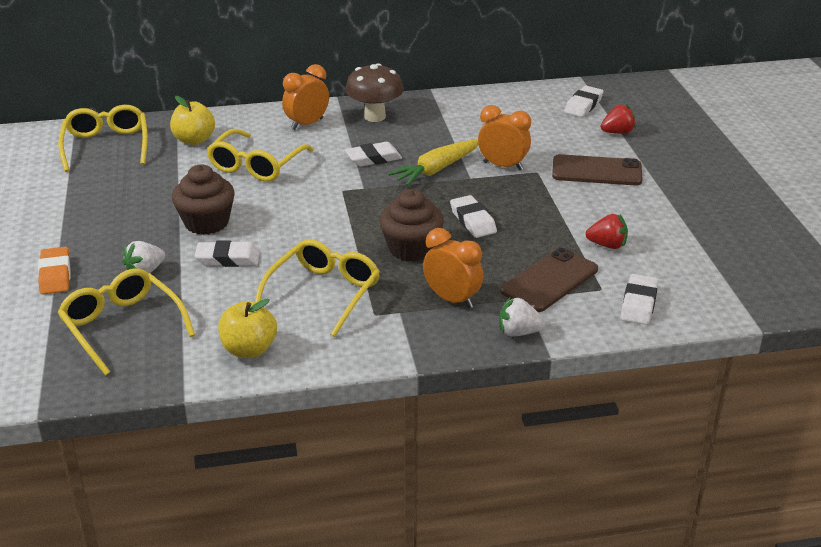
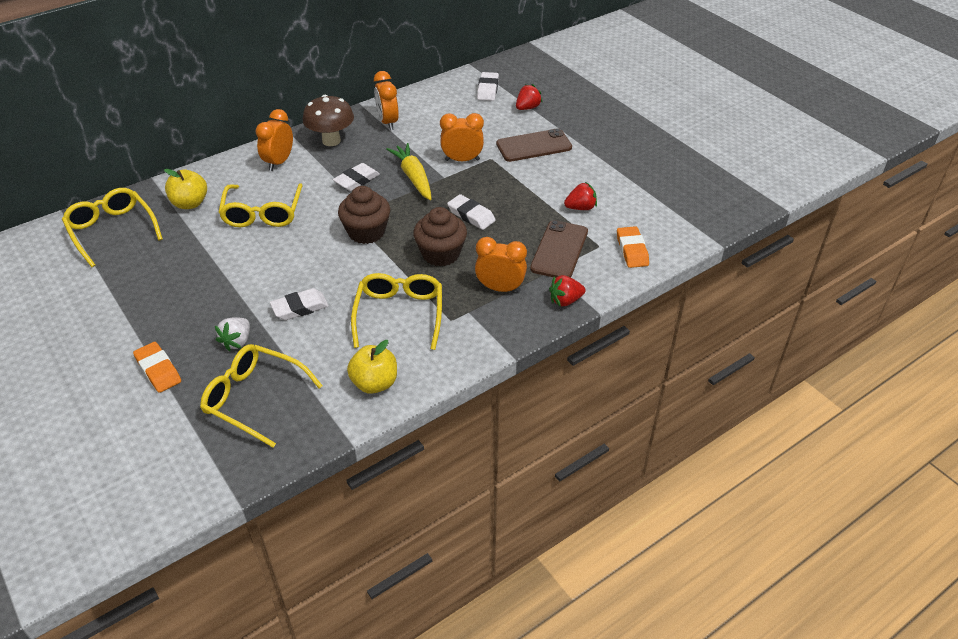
camera: 25 degrees left, 10 degrees up
brown cupcake [172,164,235,235] -> brown cupcake moved to [338,186,390,244]
yellow carrot [388,140,478,186] -> yellow carrot turned 135 degrees clockwise [386,143,432,200]
white strawberry [499,297,545,336] -> red strawberry [549,275,586,307]
white eraser [620,274,658,325] -> orange eraser [617,226,649,268]
none -> orange clock [374,71,399,130]

